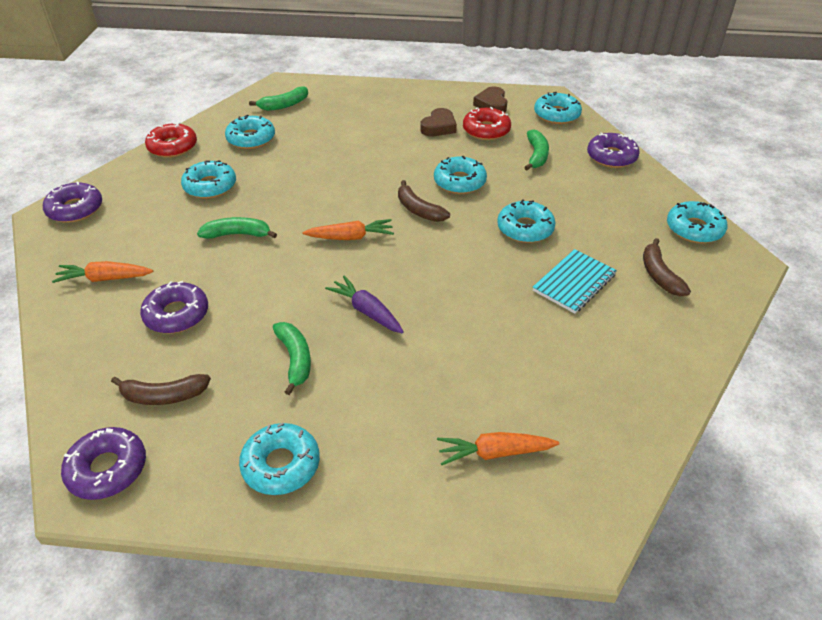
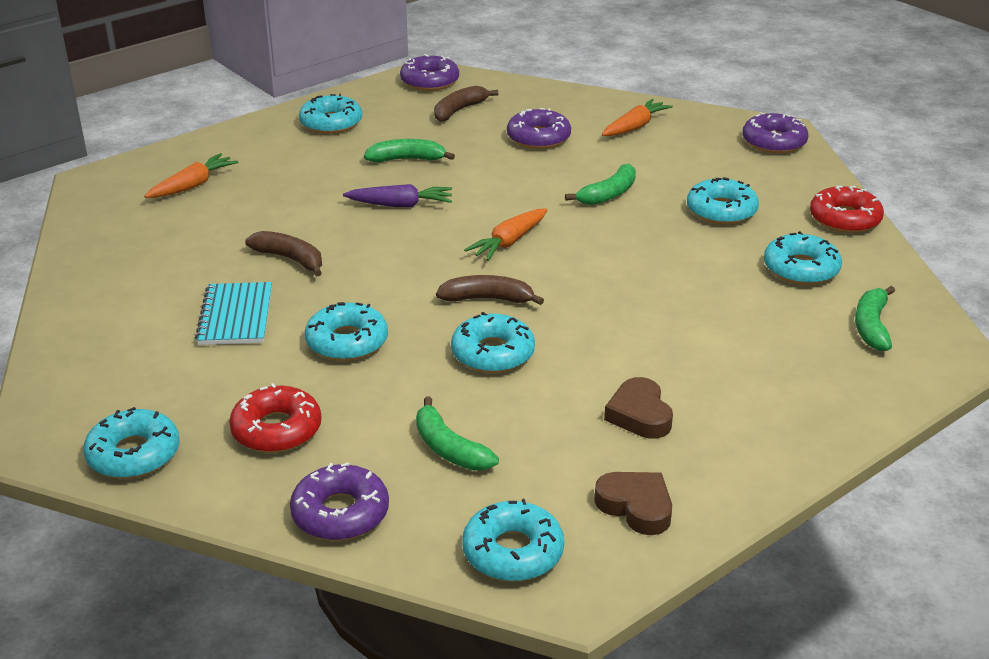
camera: 135 degrees right, 10 degrees down
green banana [273,322,311,395] -> green banana turned 150 degrees clockwise [364,139,455,162]
red donut [463,107,511,140] -> red donut moved to [229,383,322,453]
brown banana [643,238,691,296] -> brown banana moved to [245,231,322,277]

